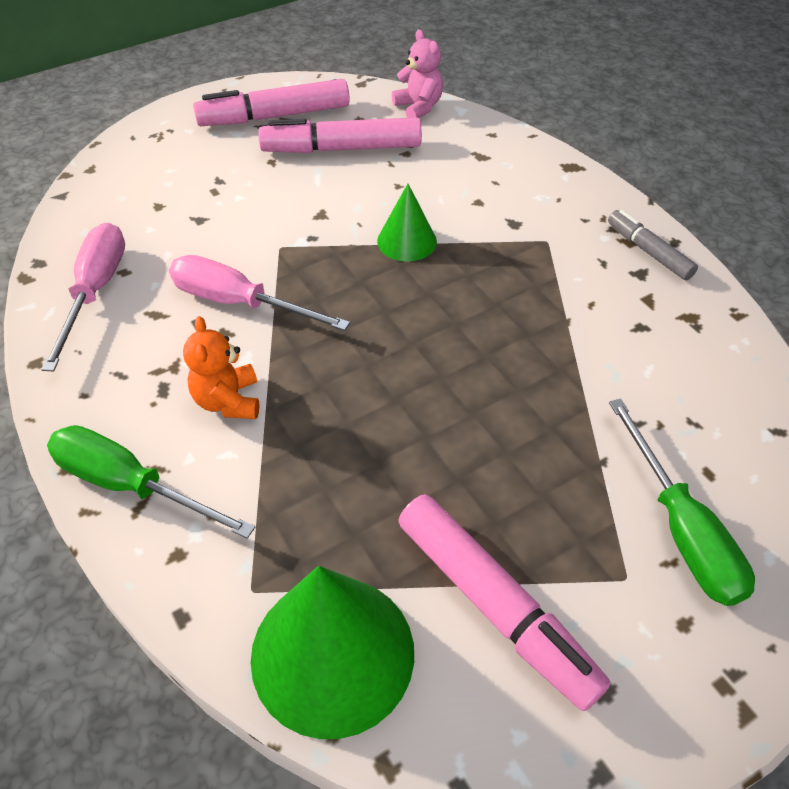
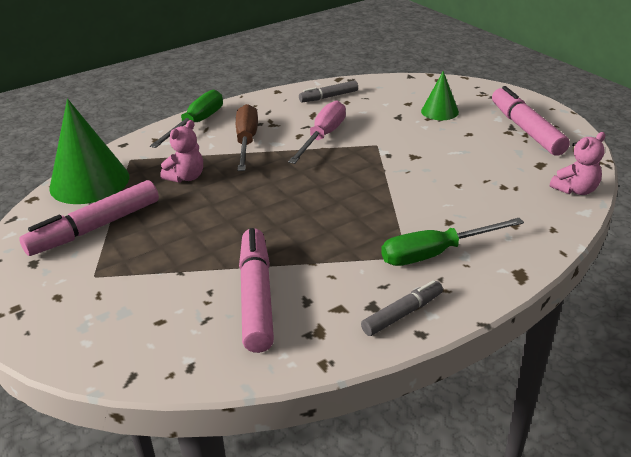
camera: 90 degrees right, 15 degrees down
pink screwdriver [41,223,125,372] -> grey marker [299,80,358,102]
orange teddy bear [183,316,259,419] -> brown screwdriver [236,104,258,171]
pink marker [258,117,422,153] -> pink marker moved to [239,228,274,353]
green cone [377,184,437,262] -> green cone moved to [421,71,459,120]
green screwdriver [609,398,755,606] -> green screwdriver moved to [381,218,524,266]
none -> pink teddy bear [160,120,203,183]

